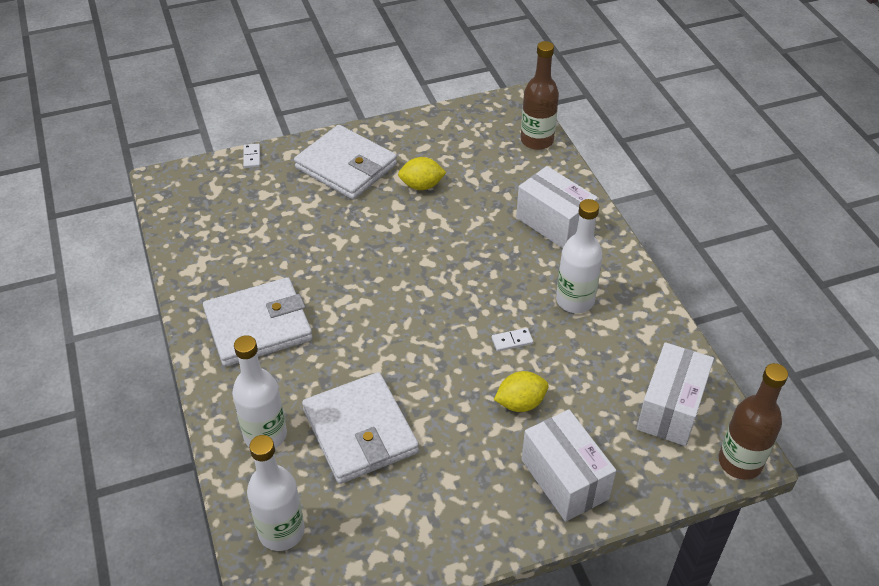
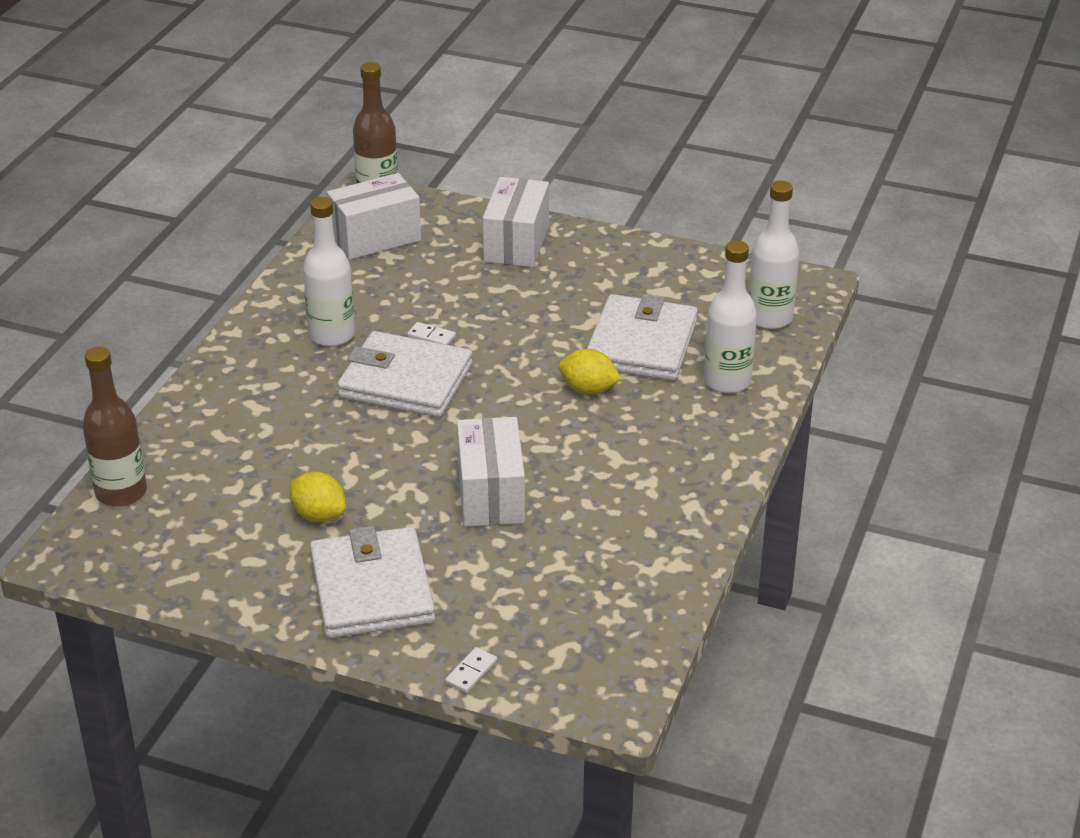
camera: 140 degrees left, 10 degrees down
white wallet [203,277,313,367] -> white wallet moved to [337,331,473,417]
yellow lemon [494,371,549,412] -> yellow lemon moved to [559,349,621,395]
white box [516,166,598,248] -> white box moved to [457,417,525,527]

